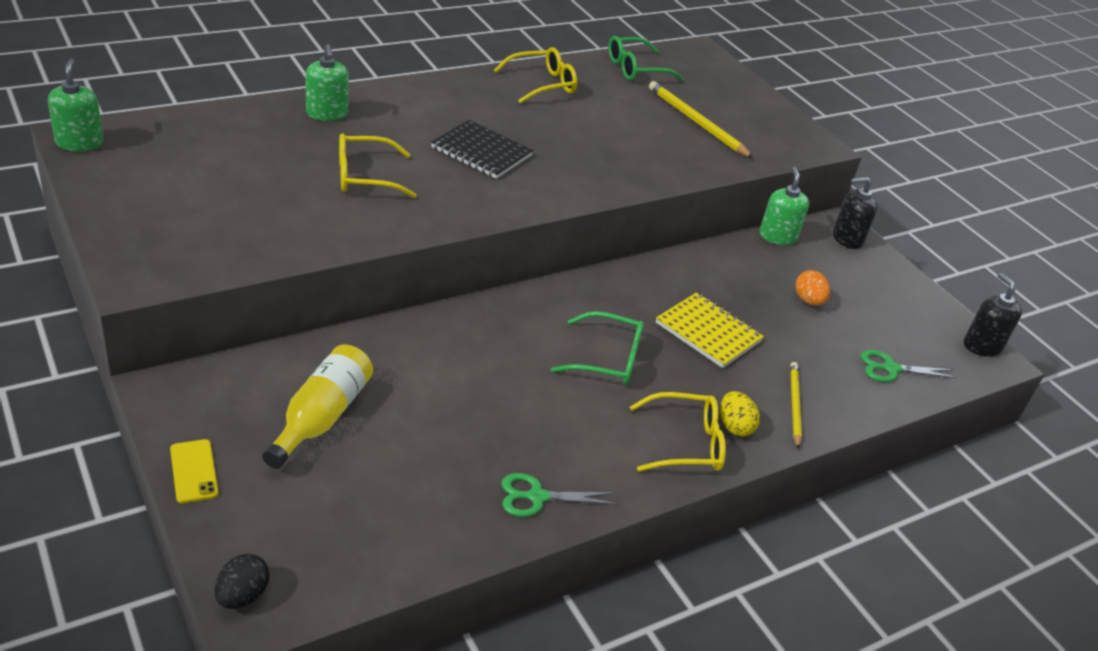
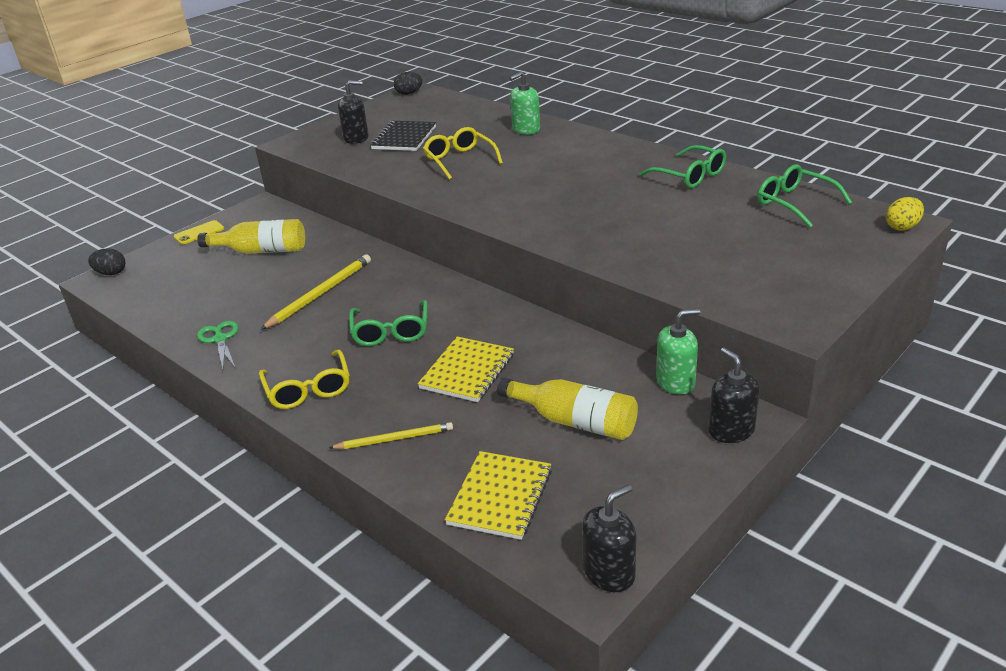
camera: 80 degrees right, 5 degrees down
green soap dispenser [48,59,103,151] -> black egg [394,72,422,95]
black notebook [431,120,533,179] -> black notebook moved to [370,121,436,151]
yellow glasses [494,47,577,104] -> green glasses [639,145,726,188]
yellow pencil [649,81,754,158] -> yellow pencil moved to [260,255,371,330]
yellow egg [720,391,760,436] -> yellow egg moved to [886,197,924,231]
orange egg [795,270,830,306] -> yellow bottle [497,377,638,440]
green scissors [861,350,957,382] -> yellow notebook [445,451,552,540]
none -> black soap dispenser [338,81,369,144]

